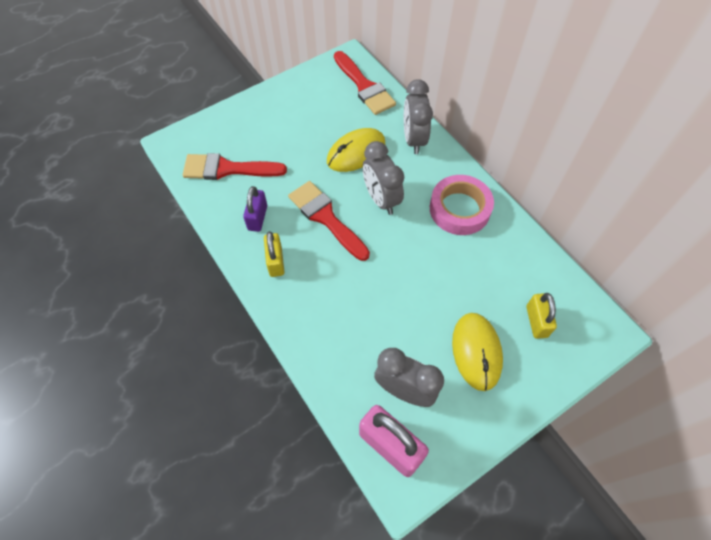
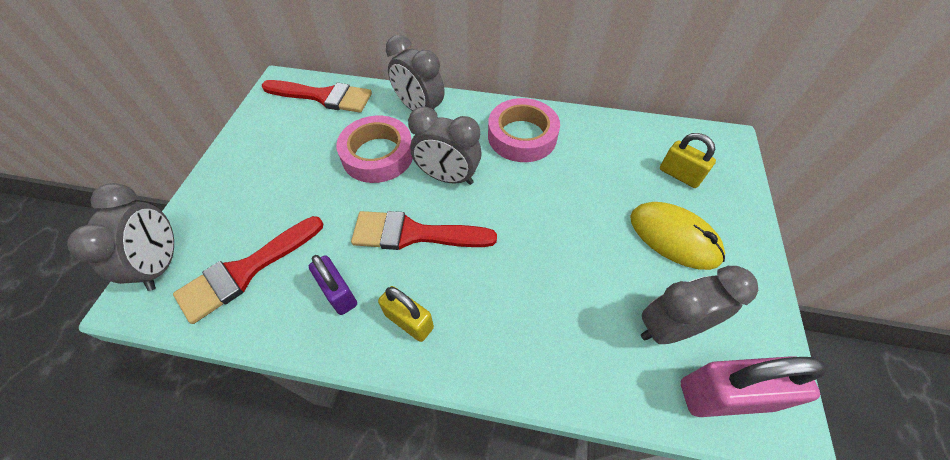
camera: 45 degrees left, 5 degrees down
yellow mouse [327,128,385,172] -> pink tape [336,116,413,183]
none -> grey clock [67,183,174,291]

